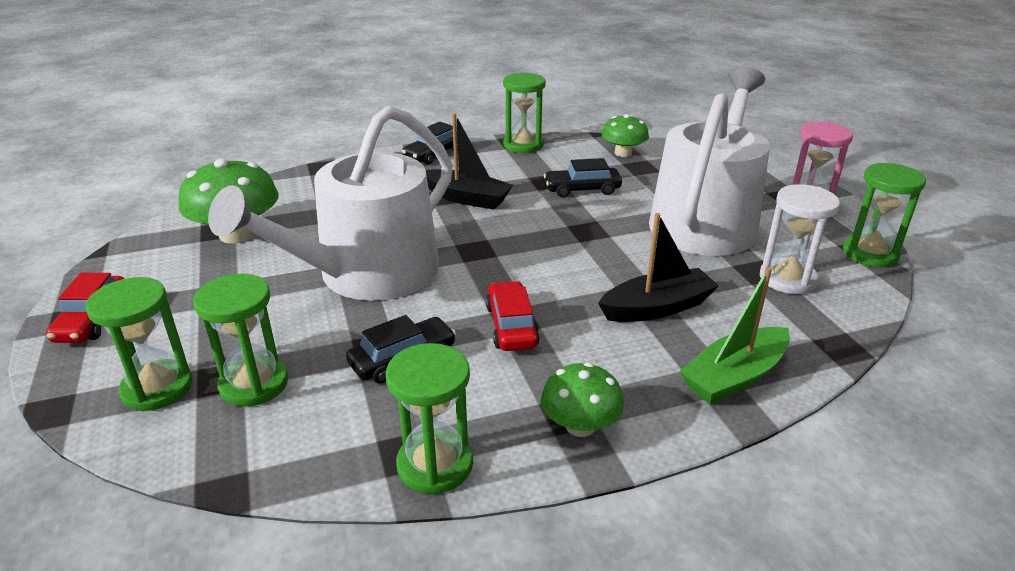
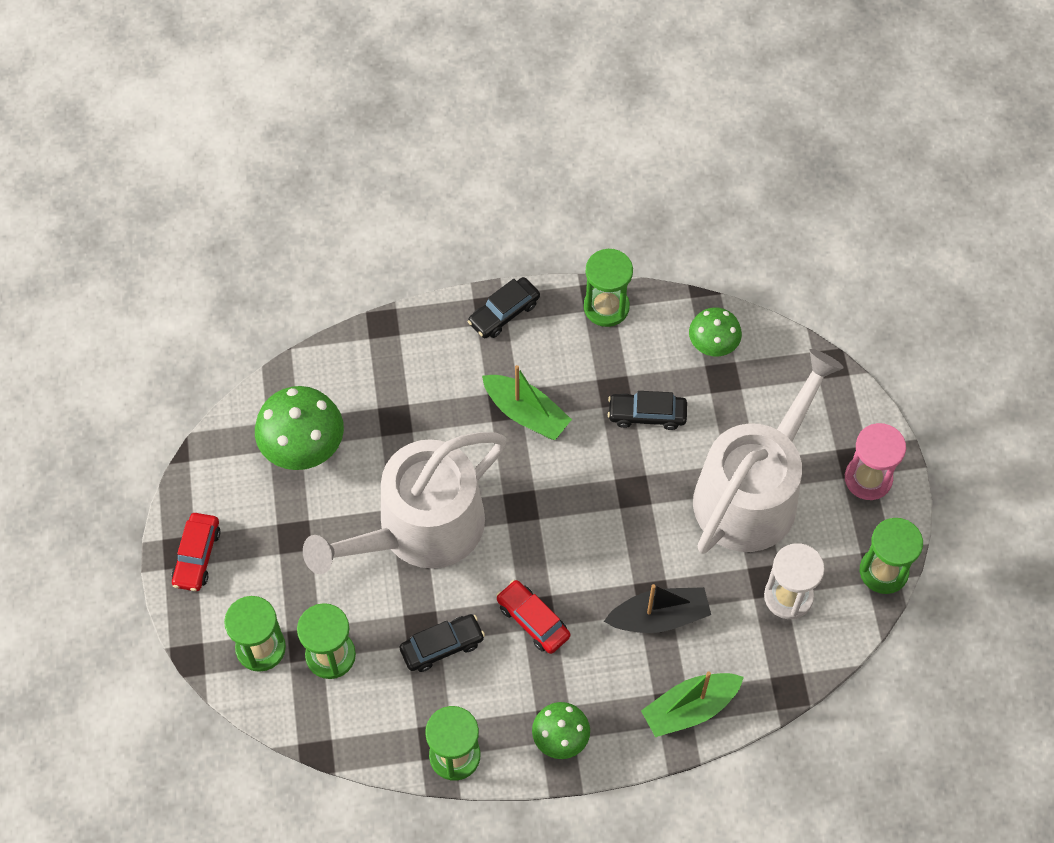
camera: 10 degrees right, 30 degrees up
black boat [426,113,513,210] -> green boat [482,365,572,440]
red car [486,281,540,351] -> red car turned 45 degrees counterclockwise [496,580,570,654]

